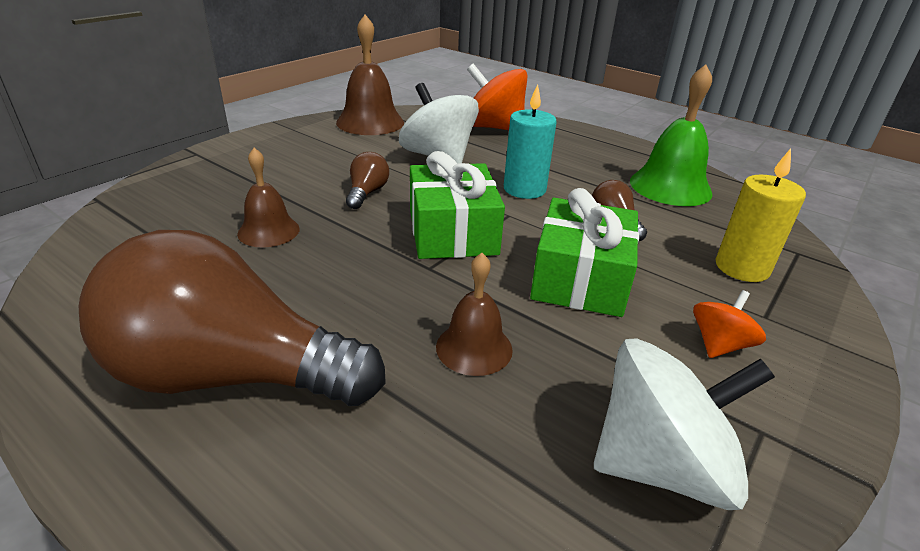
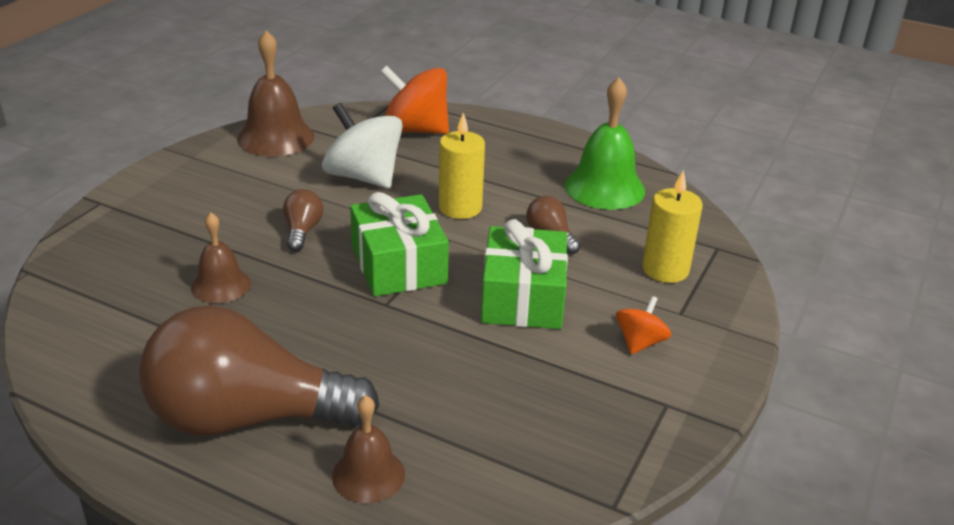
camera: 10 degrees left, 0 degrees up
brown bell [436,253,513,376] -> brown bell moved to [332,395,405,503]
turquoise candle [504,84,557,199] -> yellow candle [439,113,485,219]
white spinning top [594,338,775,510] -> none

